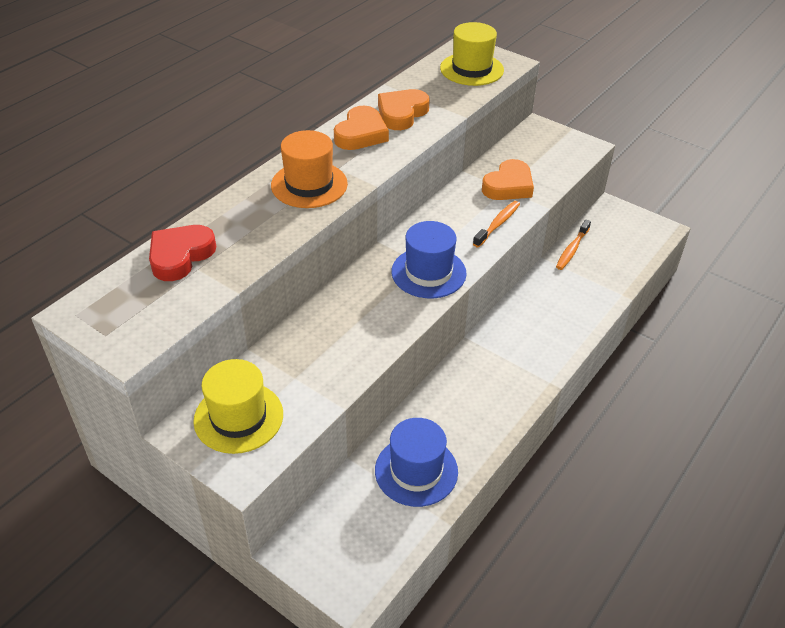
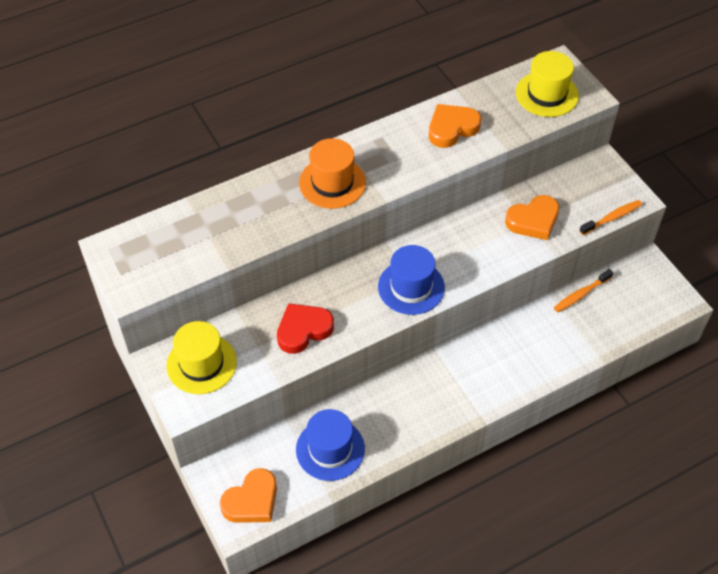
camera: 25 degrees right, 10 degrees up
red heart [149,225,216,281] -> red heart moved to [277,303,334,354]
orange heart [334,106,389,150] -> orange heart moved to [220,468,277,523]
orange toothbrush [473,201,520,248] -> orange toothbrush moved to [579,200,642,235]

